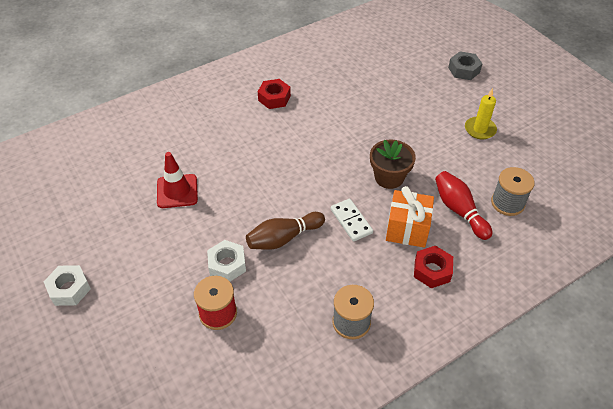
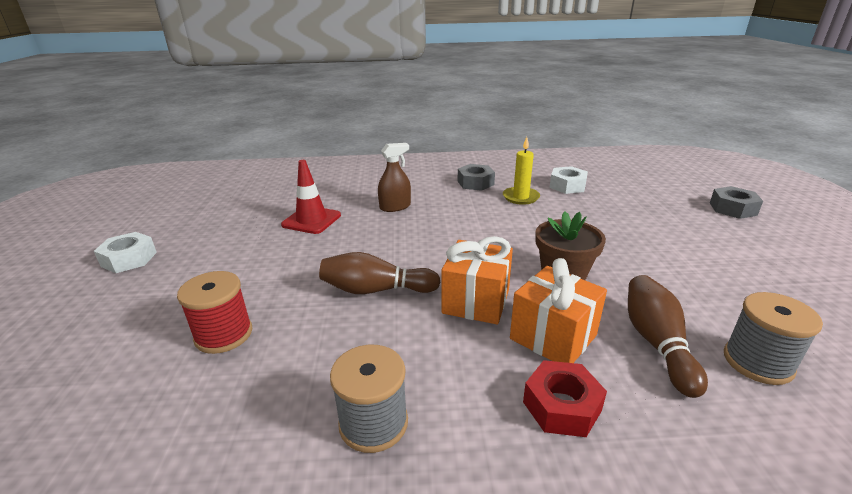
camera: 30 degrees right, 20 degrees down
white nut [207,240,246,281] -> white nut moved to [550,166,588,194]
red nut [258,79,291,109] -> grey nut [458,164,495,191]
white domino [331,199,373,242] -> orange gift [442,236,513,324]
red bowling pin [435,171,493,240] -> brown bowling pin [628,275,708,398]
yellow candle [465,88,497,139] -> yellow candle moved to [503,137,540,205]
none -> brown spray bottle [378,143,411,212]

